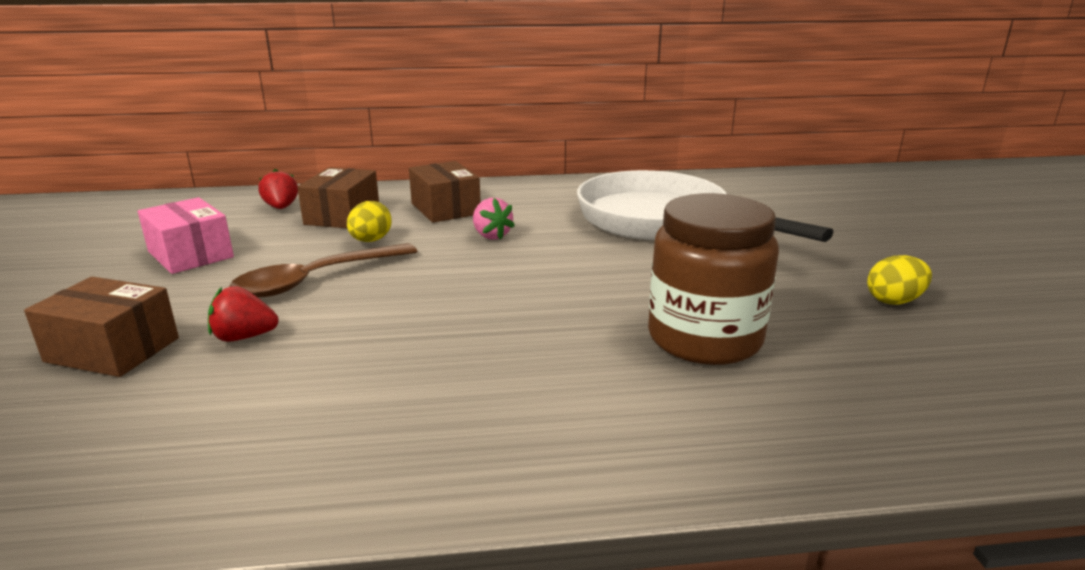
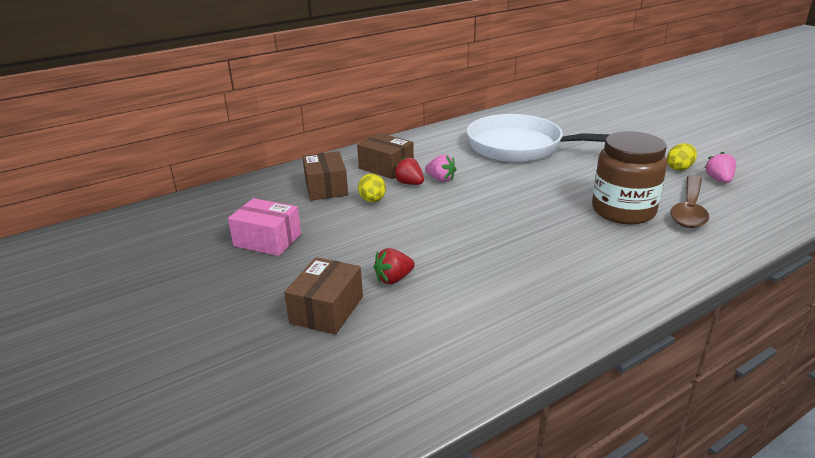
camera: 25 degrees left, 5 degrees up
brown box [24,277,179,377] -> brown box turned 60 degrees counterclockwise [284,257,363,335]
brown spoon [229,243,418,297] -> brown spoon moved to [670,175,709,228]
red strawberry [258,169,298,209] -> red strawberry moved to [393,157,424,185]
none -> pink strawberry [704,151,736,183]

